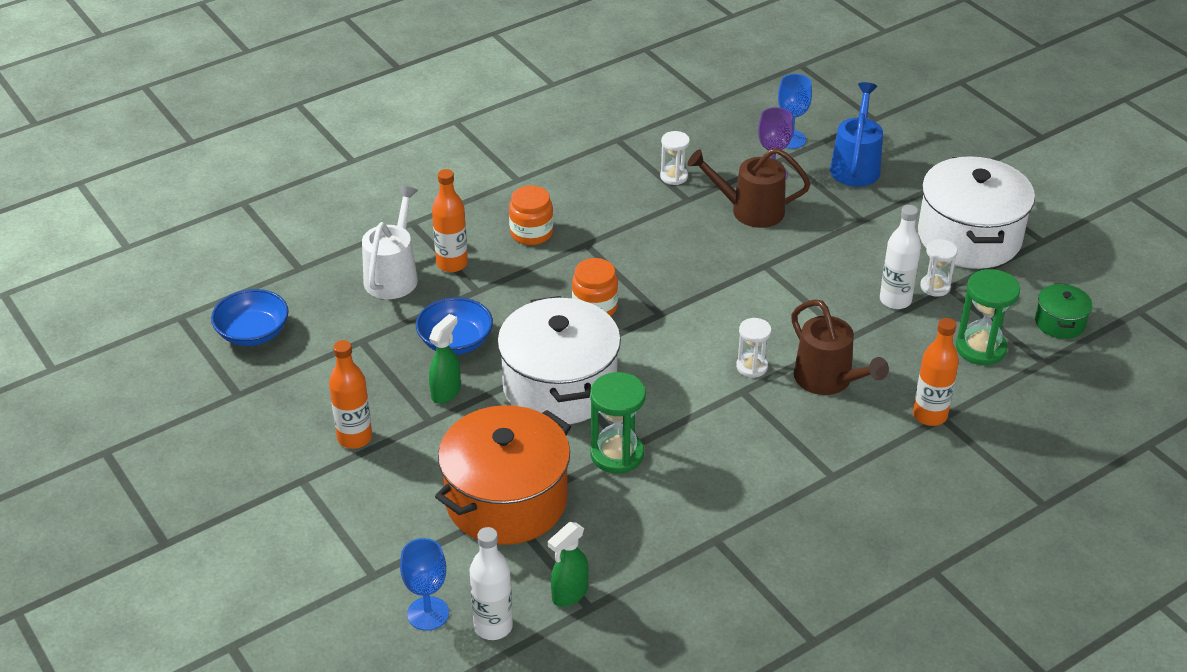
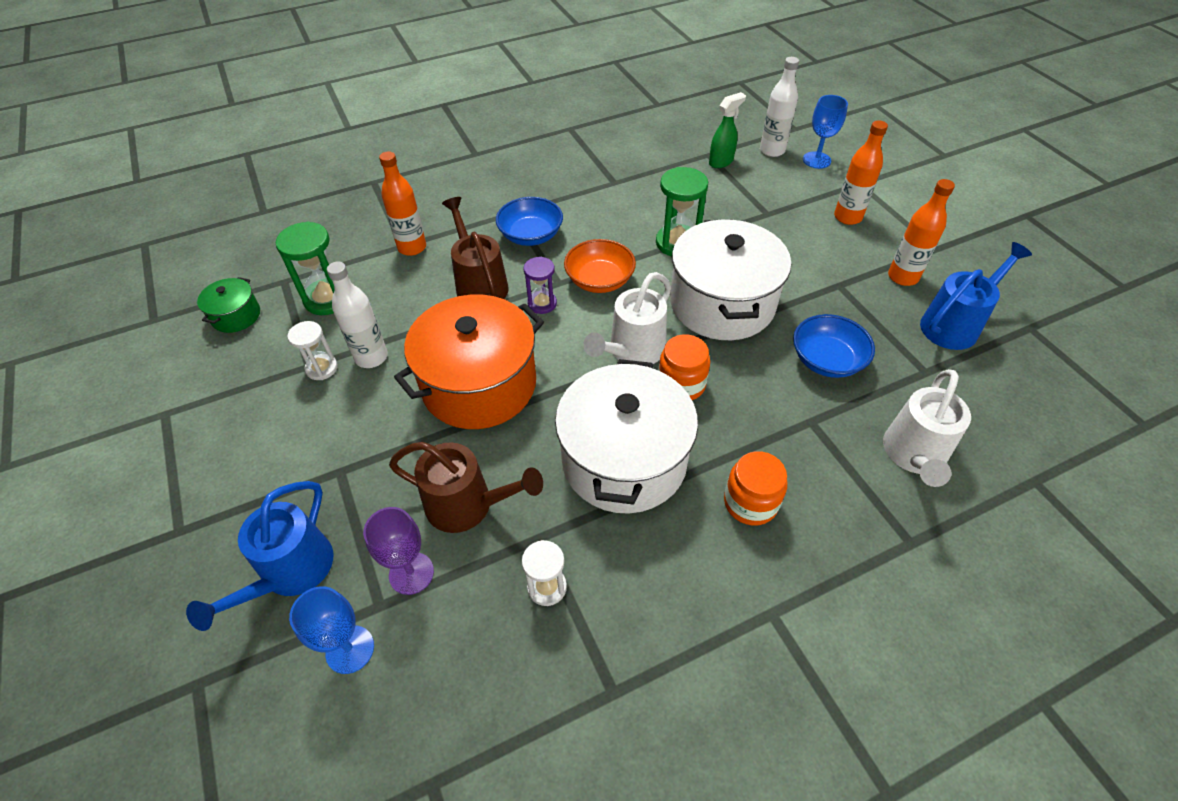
camera: 170 degrees left, 10 degrees up
blue bowl [211,289,289,346] -> blue bowl moved to [496,197,563,246]
green spray bottle [429,314,461,404] -> none
orange bottle [432,169,468,272] -> orange bottle moved to [834,120,888,225]
orange pot [435,405,571,545] -> orange pot moved to [394,295,544,429]
white hourglass [736,318,771,378] -> purple hourglass [524,257,557,314]
white pot [918,156,1035,269] -> white pot moved to [555,359,698,514]
none -> orange bowl [564,239,636,293]
none -> white watering can [584,272,671,364]
none -> blue watering can [920,242,1032,350]

